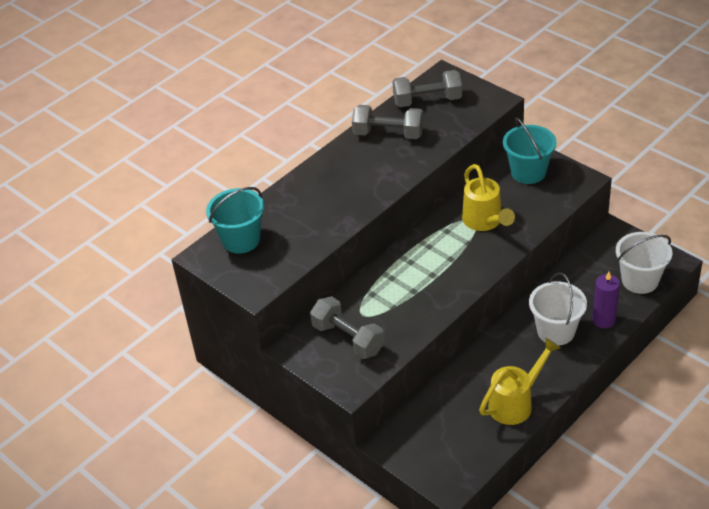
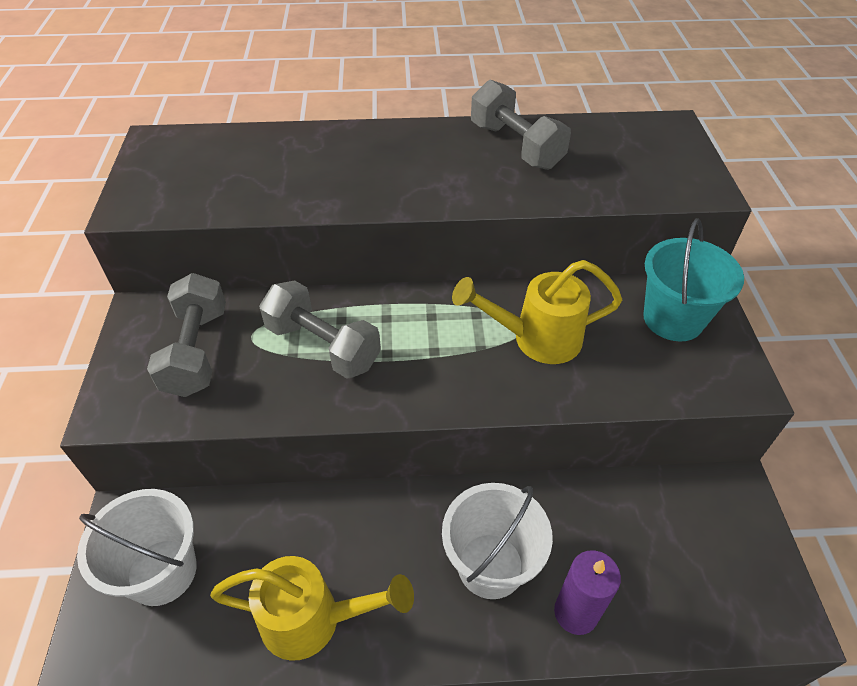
camera: 40 degrees right, 5 degrees up
turquoise bucket [206,187,264,254] -> none
grey dumbbell [392,70,462,107] -> grey dumbbell moved to [259,280,381,379]
yellow watering can [462,164,515,231] -> yellow watering can turned 60 degrees clockwise [452,260,622,364]
white bucket [616,232,672,294] -> white bucket moved to [77,489,197,606]

